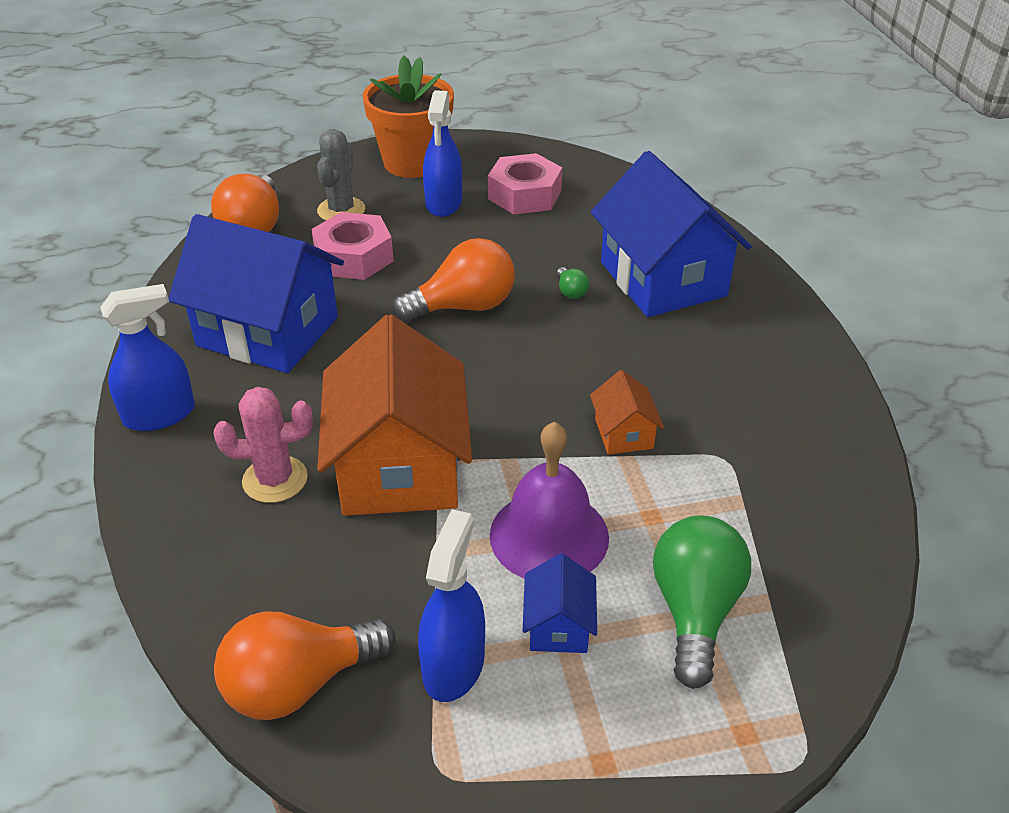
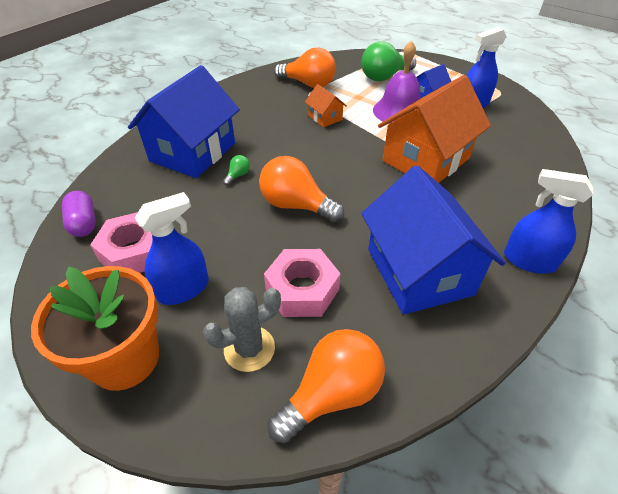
camera: 130 degrees left, 5 degrees up
pink cactus [214,387,313,503] -> none
orange light bulb [214,611,396,720] -> orange light bulb moved to [274,48,336,88]
orange house [590,370,664,455] -> orange house turned 75 degrees counterclockwise [305,84,347,127]
none -> purple capsule [62,191,96,237]

